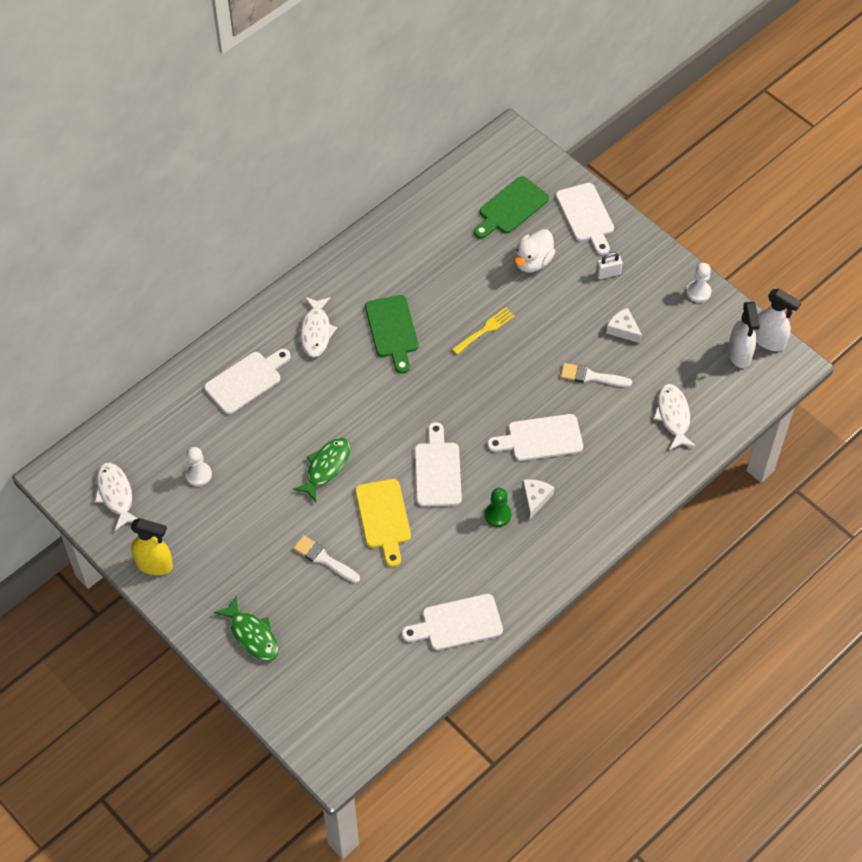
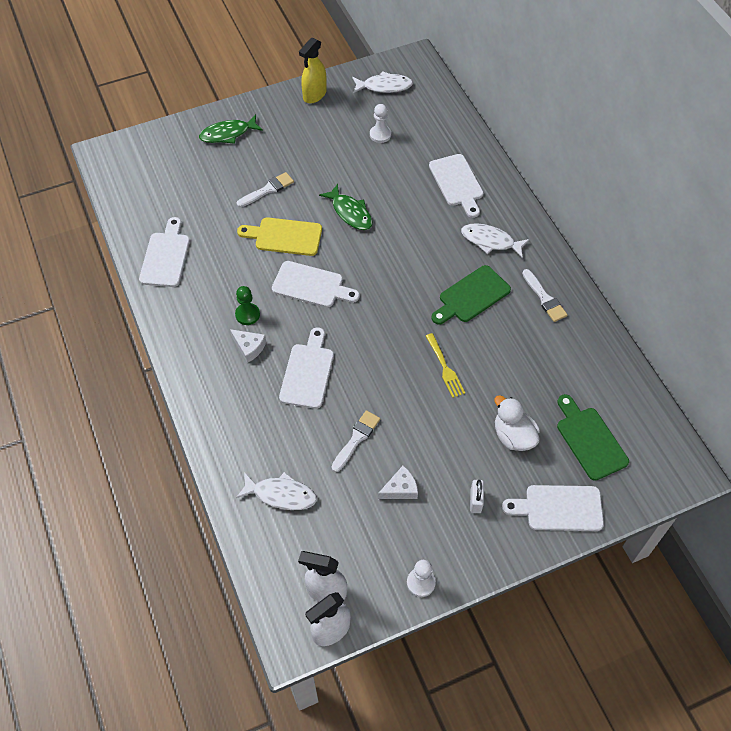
camera: 110 degrees right, 0 degrees up
green cutting board [365,295,419,374] -> green cutting board turned 45 degrees counterclockwise [431,265,511,325]
none -> white brush [522,269,568,322]

